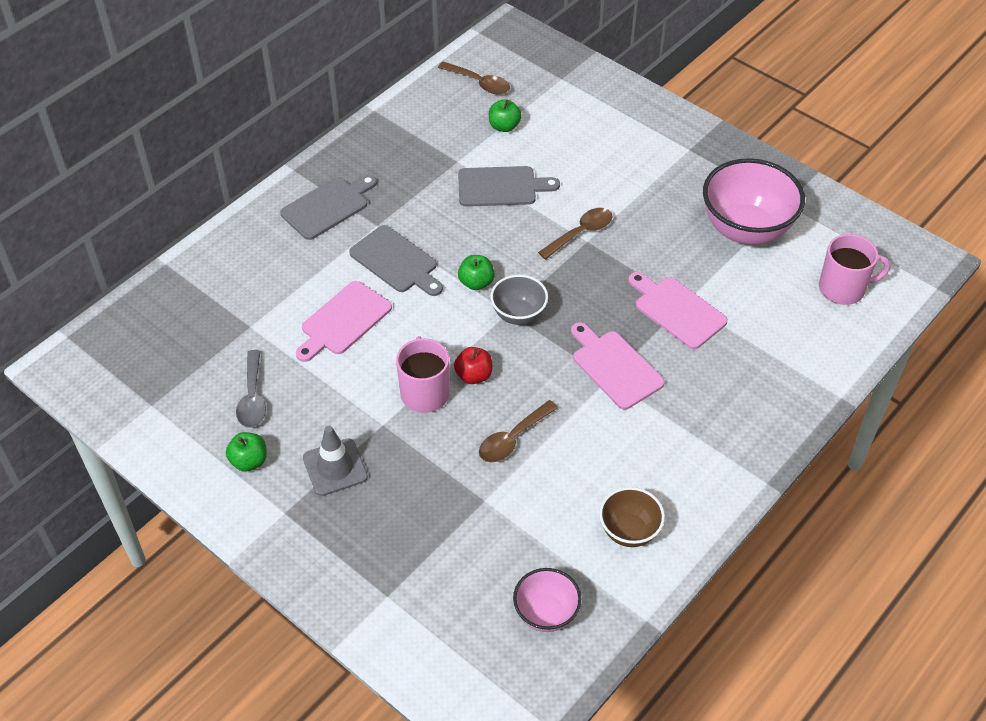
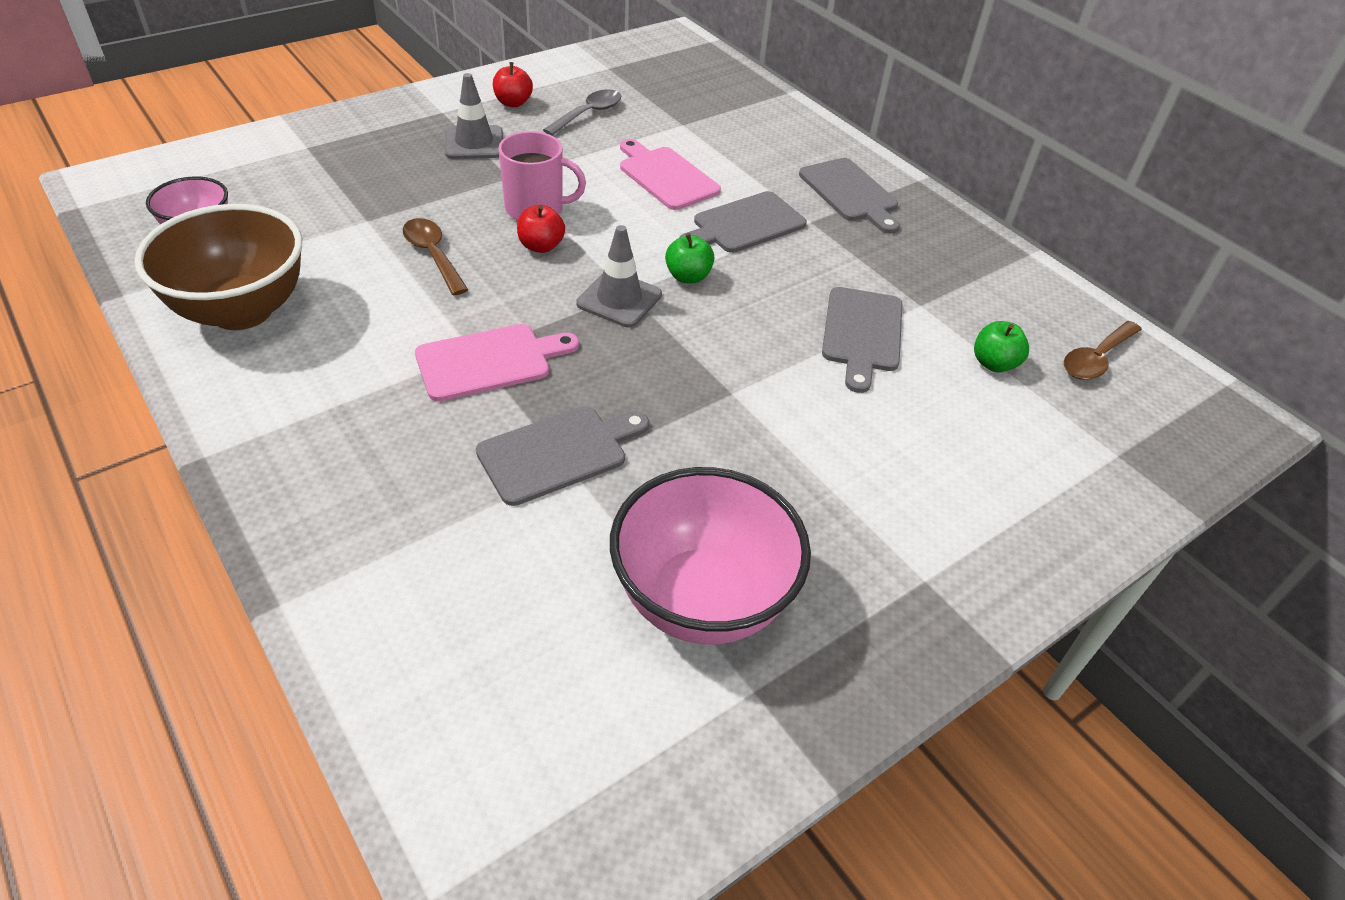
camera: 100 degrees right, 5 degrees down
green apple [226,432,267,472] -> red apple [493,62,533,107]
grey spoon [236,350,266,428] -> grey spoon turned 120 degrees clockwise [543,89,621,136]
grey bowl [491,275,548,325] -> grey traffic cone [576,225,662,327]
brown spoon [538,208,613,260] -> none
brown bowl [599,487,665,547] -> brown bowl [135,204,302,330], size x1.83
pink cutting board [628,272,728,349] -> grey cutting board [476,406,649,506]
pink mug [819,234,890,305] -> none

